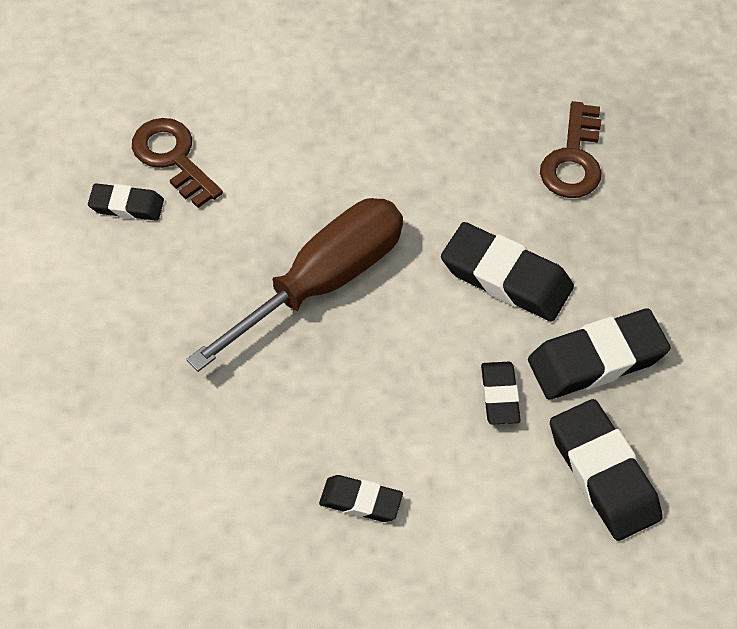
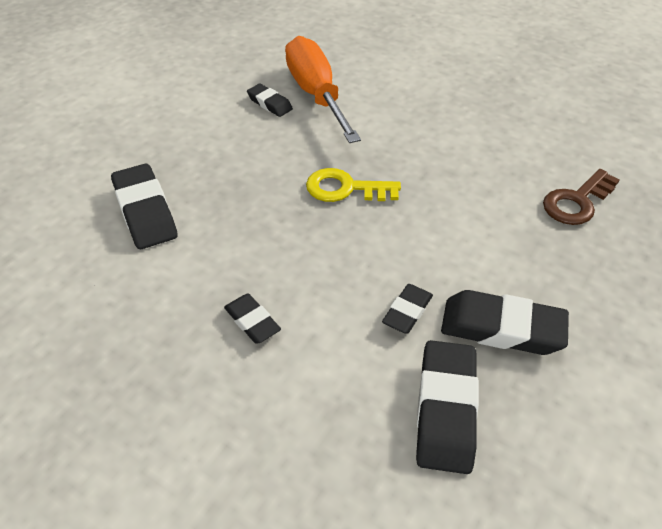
camera: 35 degrees right, 10 degrees down
brown key [132,118,223,208] -> orange screwdriver [285,36,361,143]
brown screwdriver [186,198,403,372] -> yellow key [306,168,401,202]
black eraser [441,222,574,322] -> black eraser moved to [111,164,178,249]

